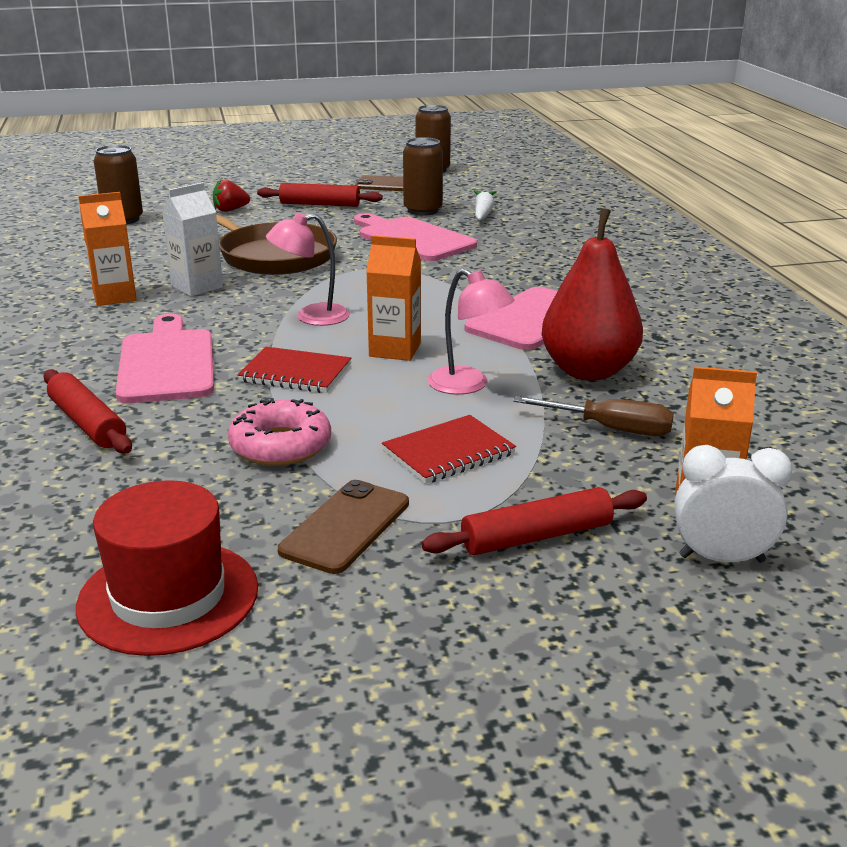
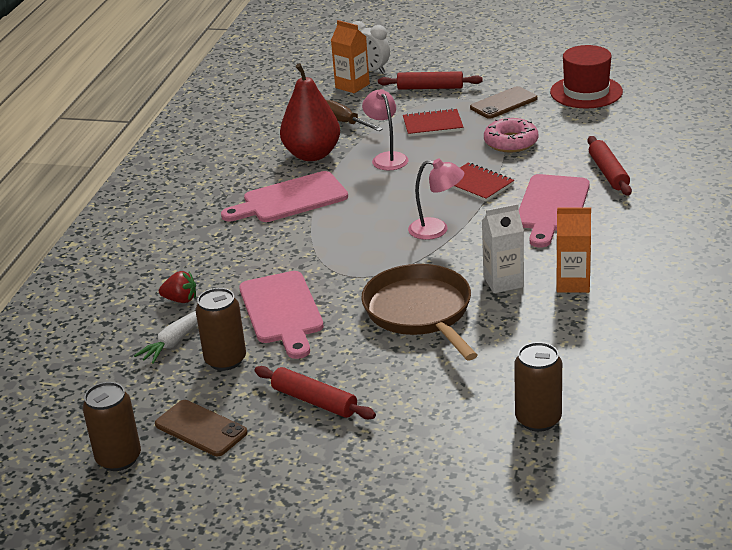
camera: 150 degrees left, 5 degrees up
red strawberry [213,179,250,212] -> red strawberry moved to [159,271,196,303]
orange carton [366,235,421,361] -> none

